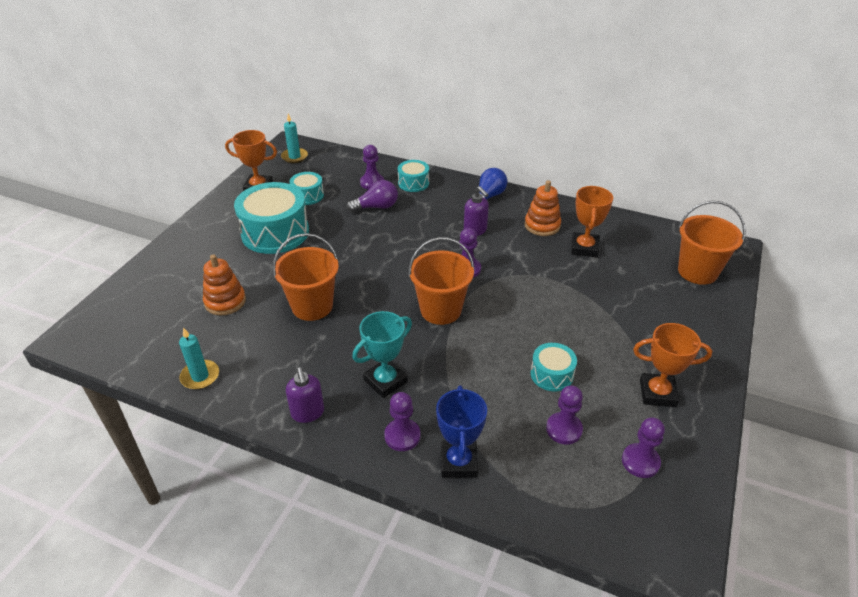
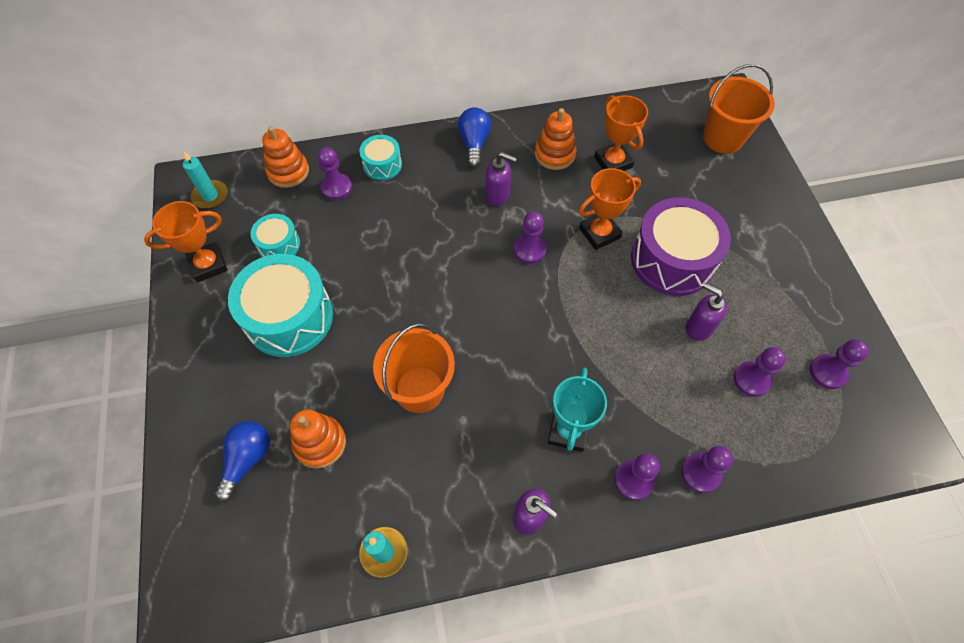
camera: 35 degrees left, 20 degrees up
purple light bulb [347,180,398,212] -> none
orange bucket [408,237,474,325] -> none
blue trophy [436,386,487,478] -> purple pawn [681,446,733,493]
turquoise drum [531,343,577,391] -> purple soap dispenser [686,282,727,341]
orange trophy [633,323,712,407] -> orange trophy moved to [579,168,641,250]
none -> blue light bulb [214,421,270,502]
none -> orange stacking toy [262,126,309,188]
none -> purple drum [631,197,731,296]

